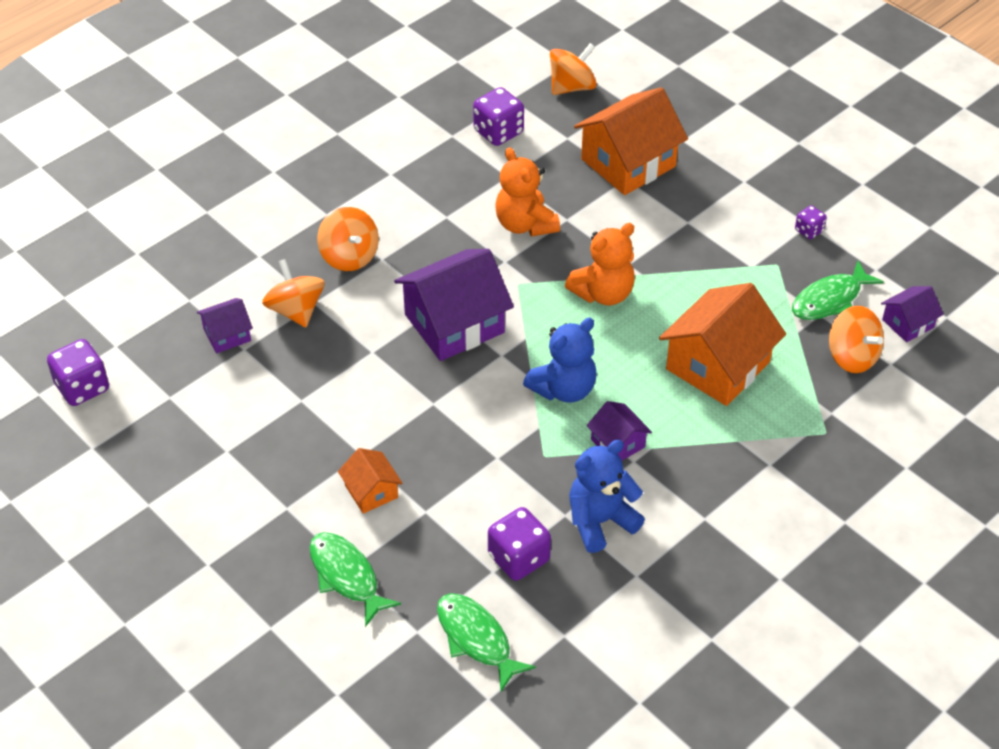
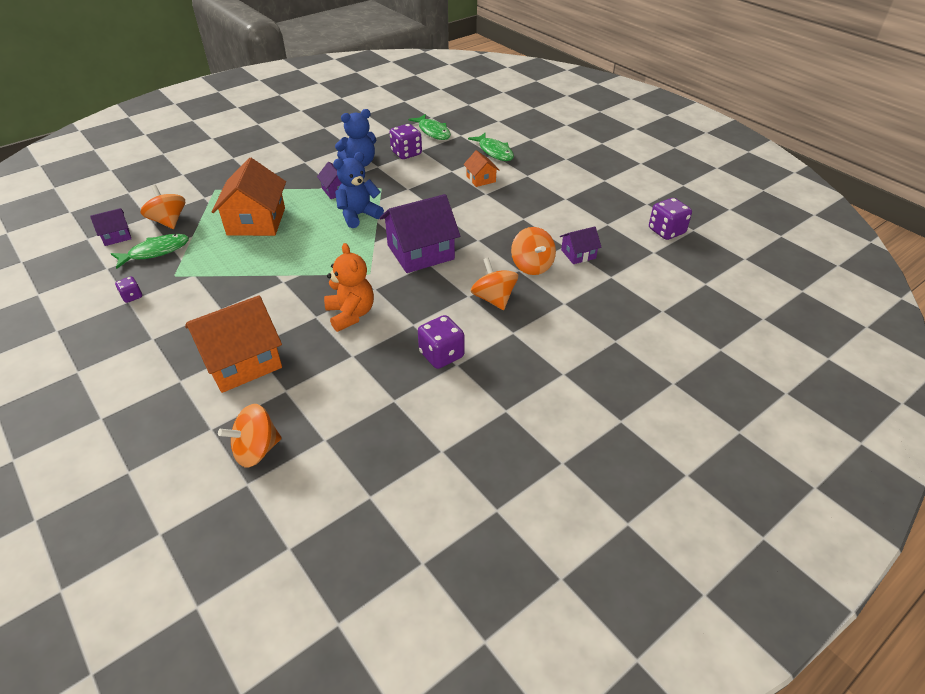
camera: 175 degrees left, 5 degrees down
purple dice [473,87,524,146] -> purple dice moved to [418,315,465,369]
orange teddy bear [565,223,635,306] -> none
orange house [659,283,786,406] -> orange house turned 45 degrees counterclockwise [212,158,286,236]

